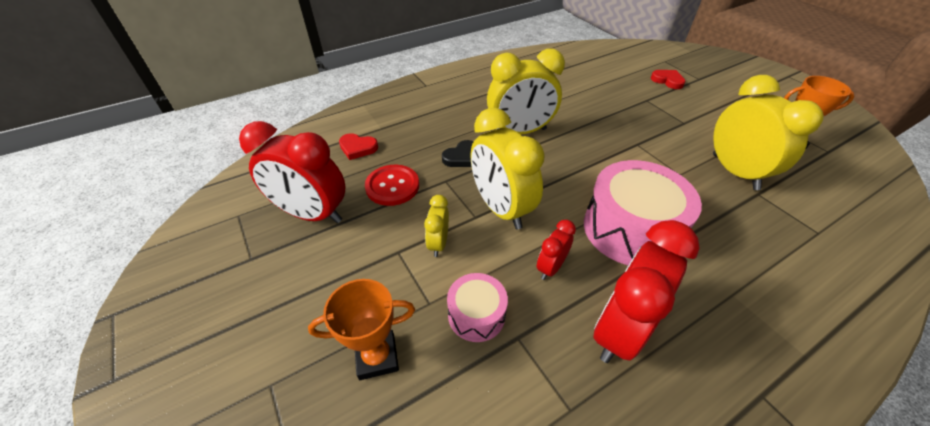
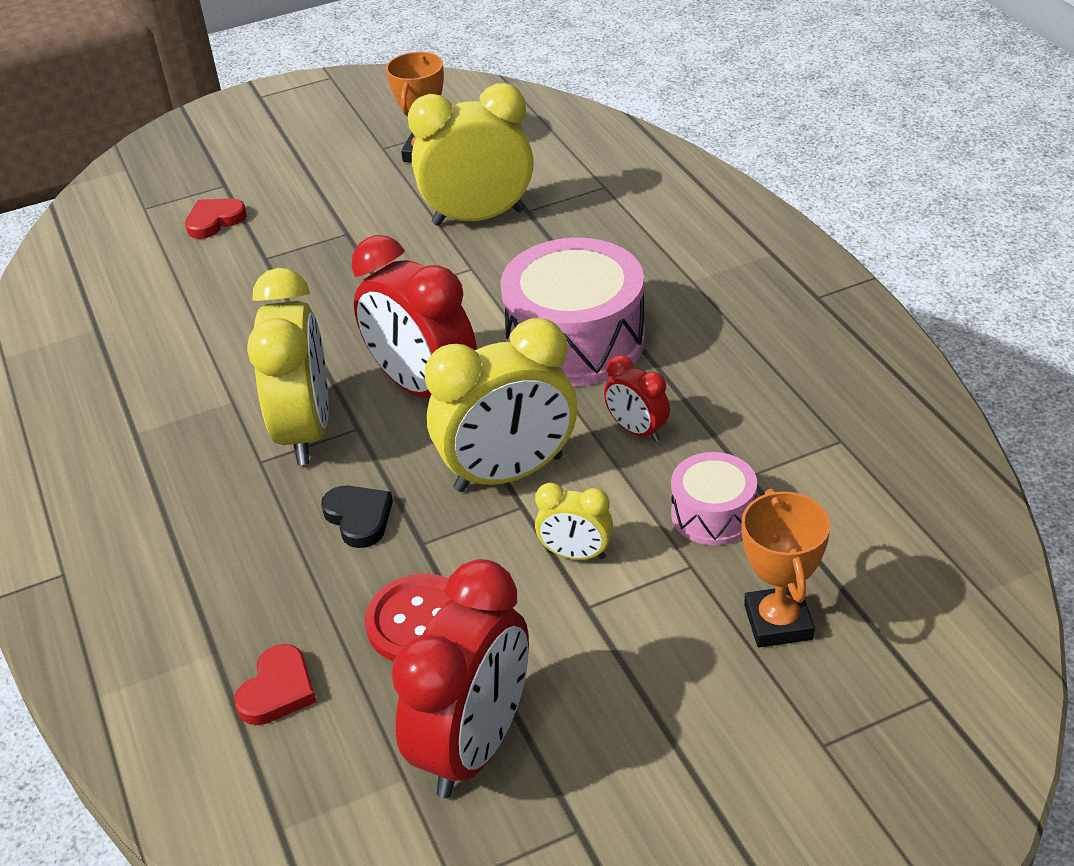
camera: 80 degrees left, 5 degrees down
red clock [593,220,700,363] -> red clock moved to [352,235,477,398]

